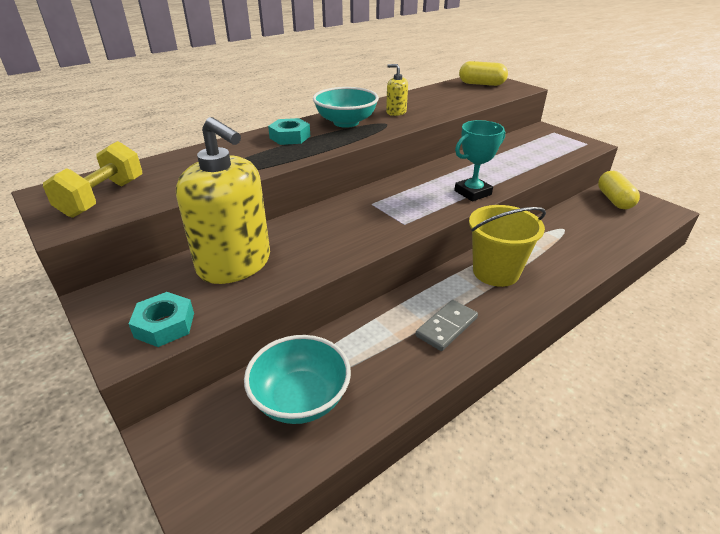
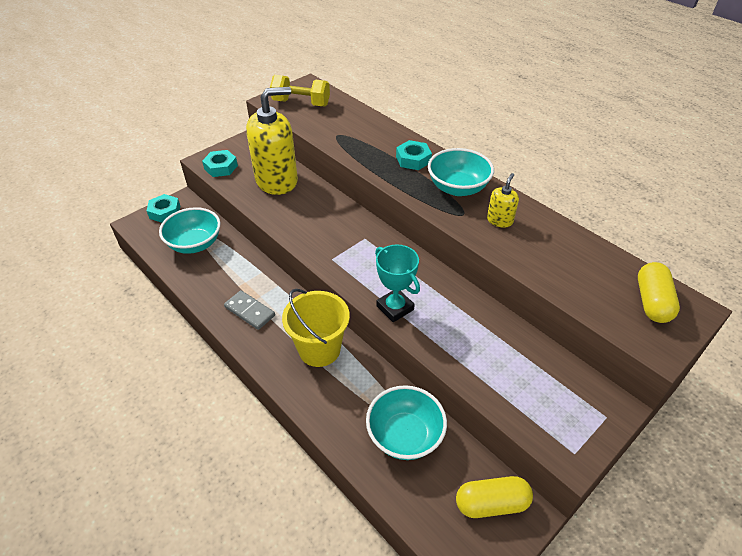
camera: 85 degrees right, 10 degrees up
yellow soap dispenser [176,117,270,284] -> yellow soap dispenser turned 150 degrees counterclockwise [246,87,298,195]
none -> turquoise nut [147,194,180,223]
none -> turquoise bowl [366,385,447,460]

